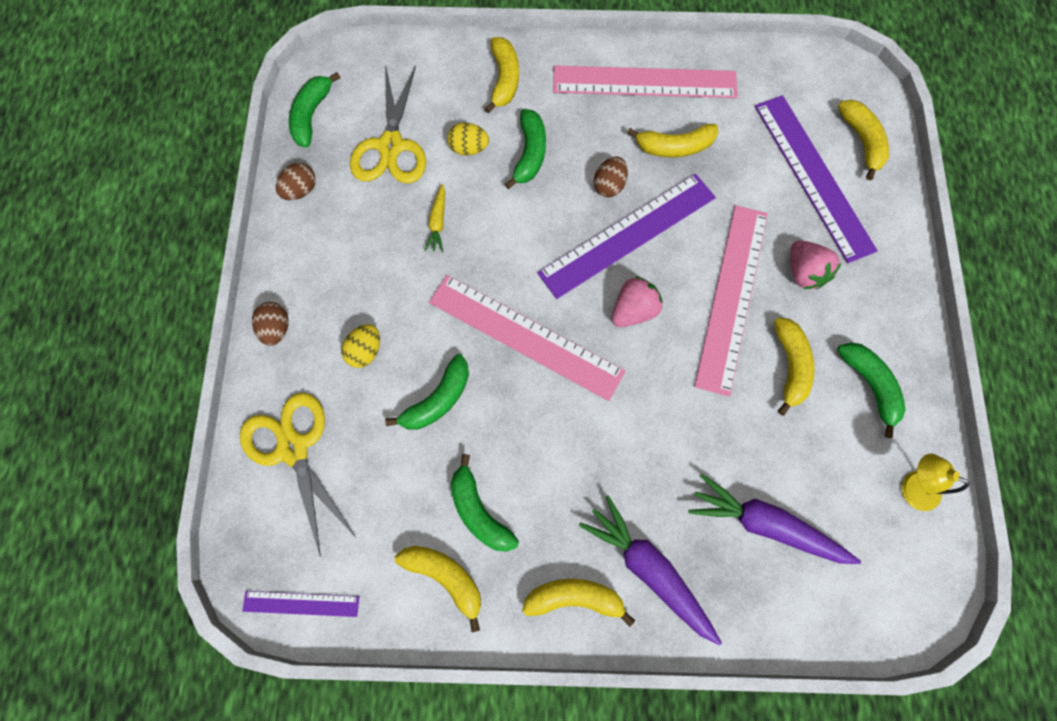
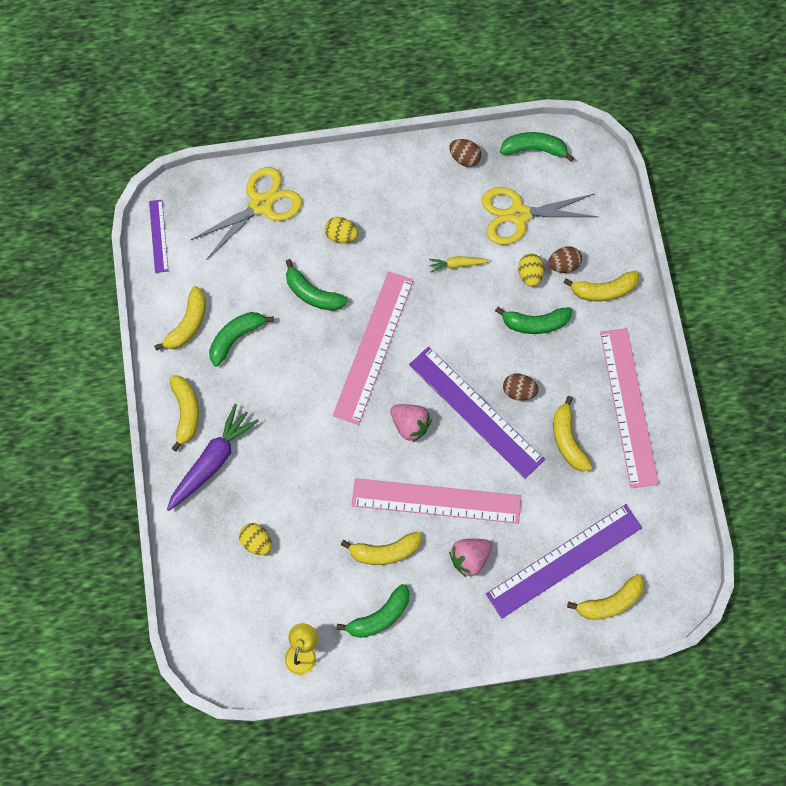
camera: 80 degrees right, 0 degrees up
brown egg [252,302,288,346] -> brown egg moved to [548,246,582,273]
purple carrot [688,474,861,564] -> yellow egg [239,523,272,555]

